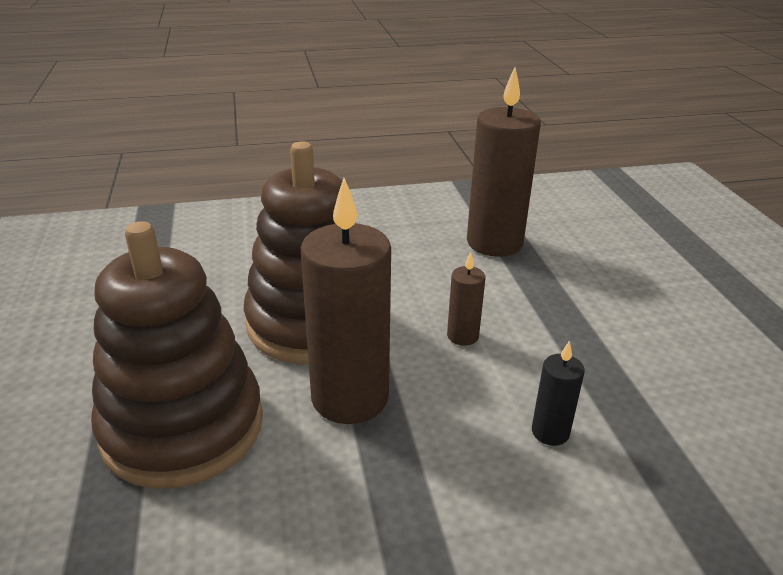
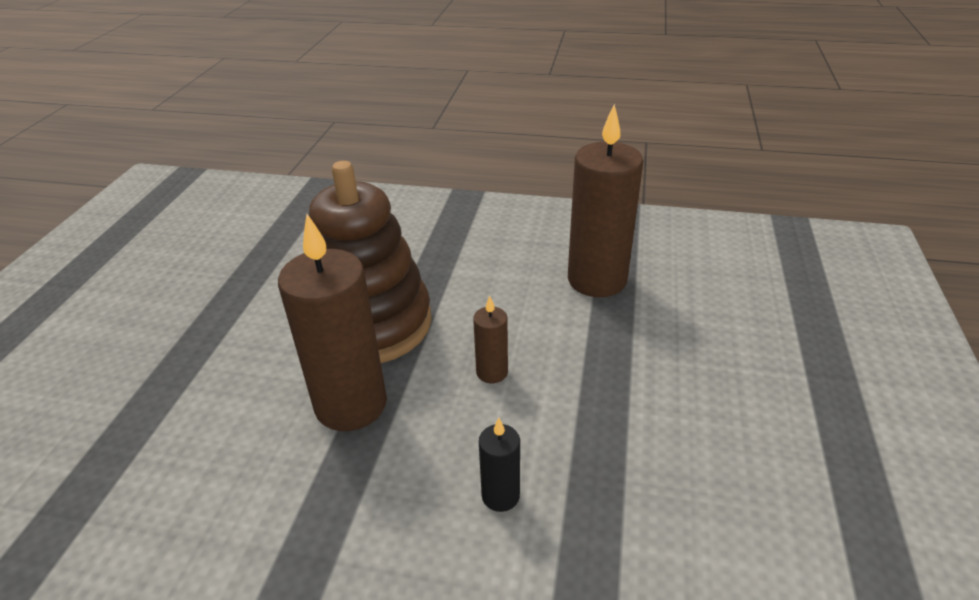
camera: 25 degrees right, 5 degrees up
brown stacking toy [91,221,263,489] -> none

